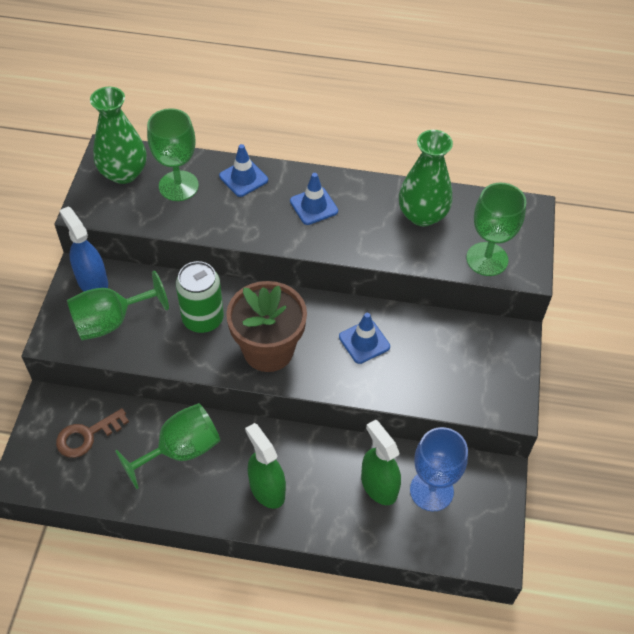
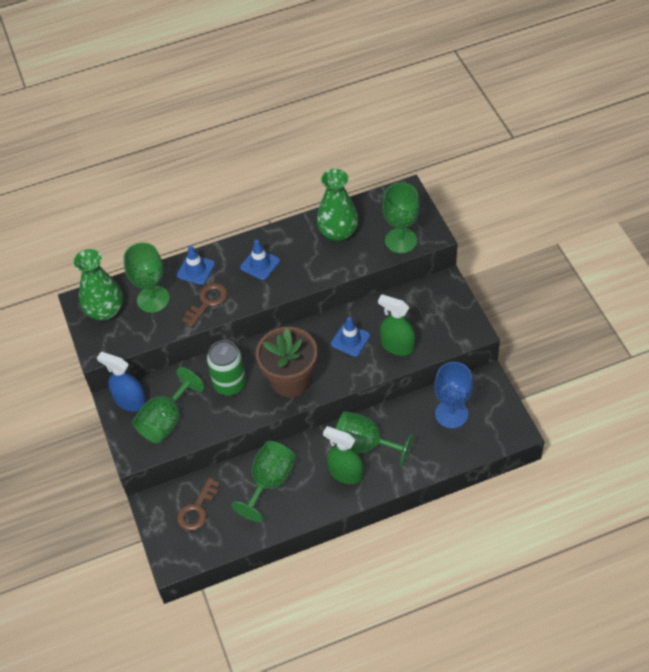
camera: 25 degrees left, 0 degrees up
green spray bottle [361,420,401,505] -> green spray bottle moved to [378,294,415,356]
none -> brown key [182,283,228,327]
none -> green goblet [335,411,413,466]

